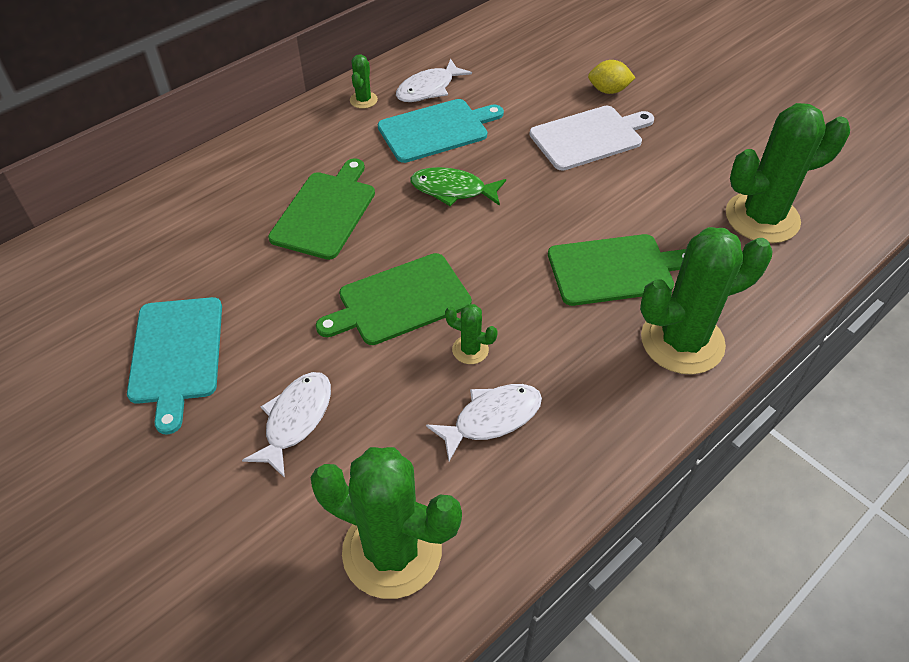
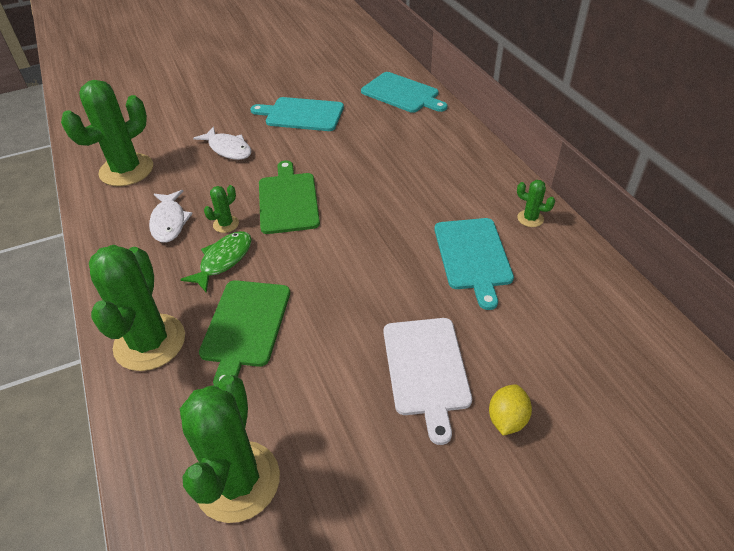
camera: 110 degrees right, 5 degrees down
green cutting board [268,158,375,260] -> none
white fish [396,59,472,102] -> none
green fish [410,167,506,206] -> green fish moved to [180,231,252,293]
none -> turquoise cutting board [361,72,447,113]

